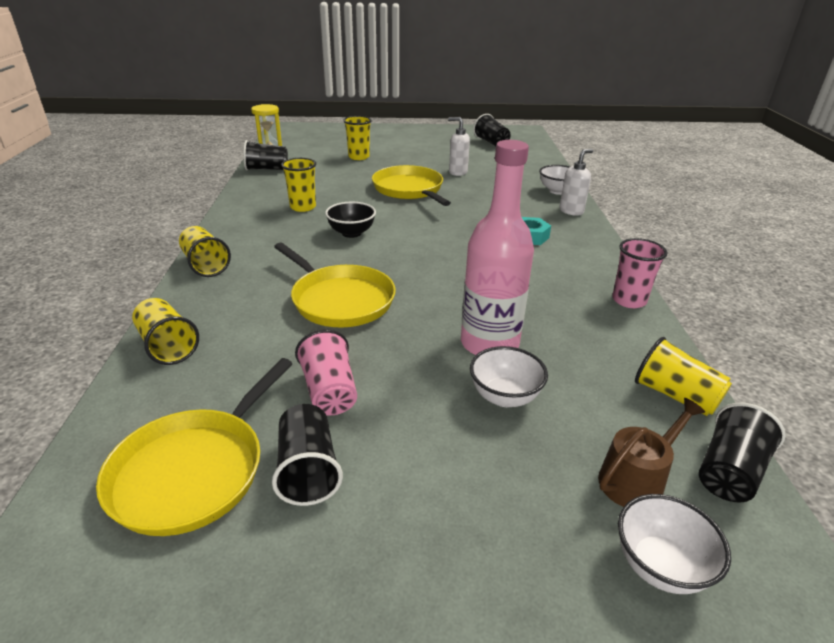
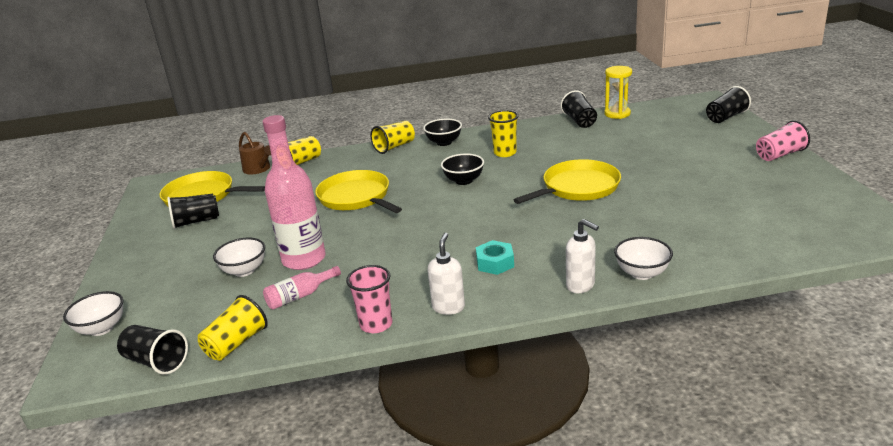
camera: 85 degrees right, 5 degrees down
yellow pan [274,243,396,327] -> yellow pan turned 105 degrees clockwise [315,170,402,213]
pink cup [295,329,357,415] -> pink cup moved to [756,120,810,161]
yellow cup [343,116,372,160] -> none
white soap dispenser [448,117,470,176] -> white soap dispenser moved to [428,233,465,315]
black cup [473,114,510,146] -> black cup moved to [706,86,751,123]
brown watering can [598,398,705,507] -> brown watering can moved to [239,132,271,174]
none -> pink bottle [263,266,341,310]
none -> black bowl [423,119,462,146]

